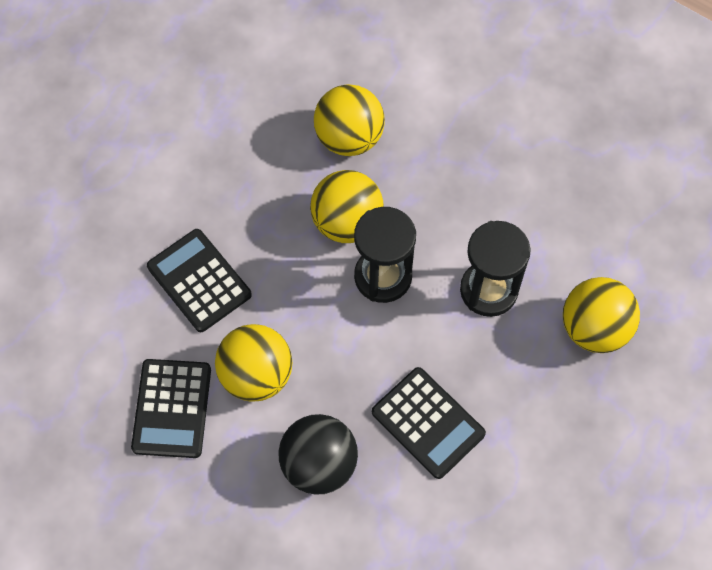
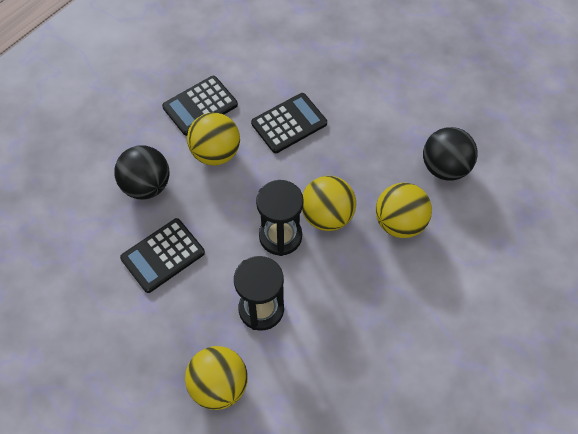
camera: 95 degrees right, 5 degrees down
black calculator [131,359,211,458] -> black calculator turned 45 degrees counterclockwise [162,76,238,136]
none -> black ball [423,127,478,181]

